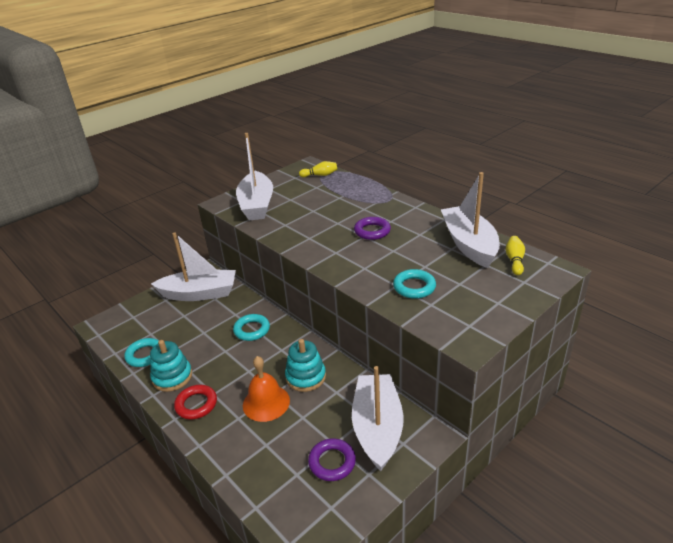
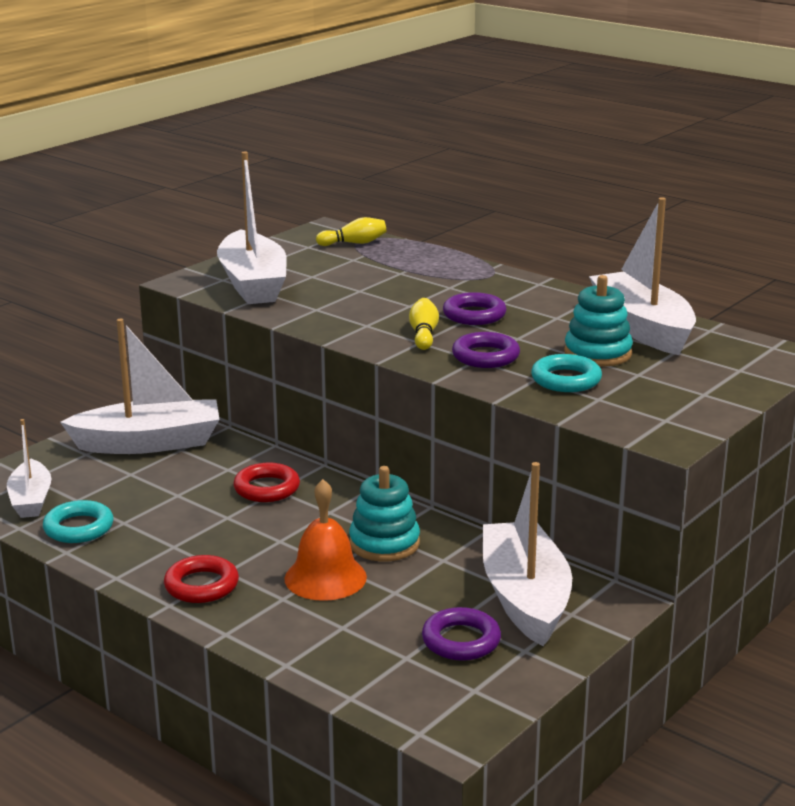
camera: 10 degrees left, 10 degrees down
turquoise stacking toy [150,340,192,392] -> turquoise stacking toy moved to [564,275,633,367]
turquoise ring [233,314,270,341] -> red ring [233,463,300,502]
yellow bowling pin [505,236,525,275] -> yellow bowling pin moved to [409,298,439,350]
none -> white boat [7,419,52,518]
none -> purple ring [452,332,520,368]

